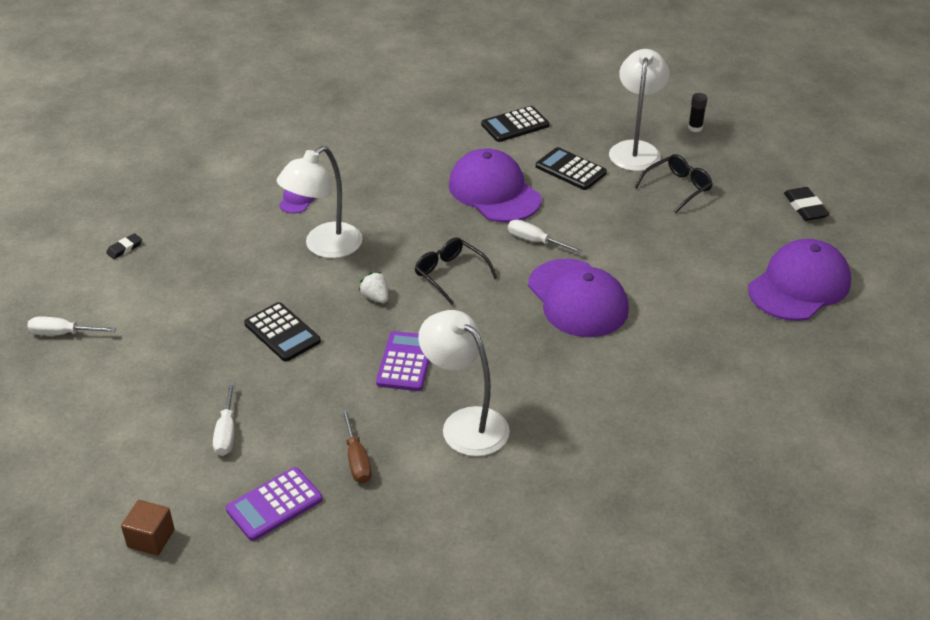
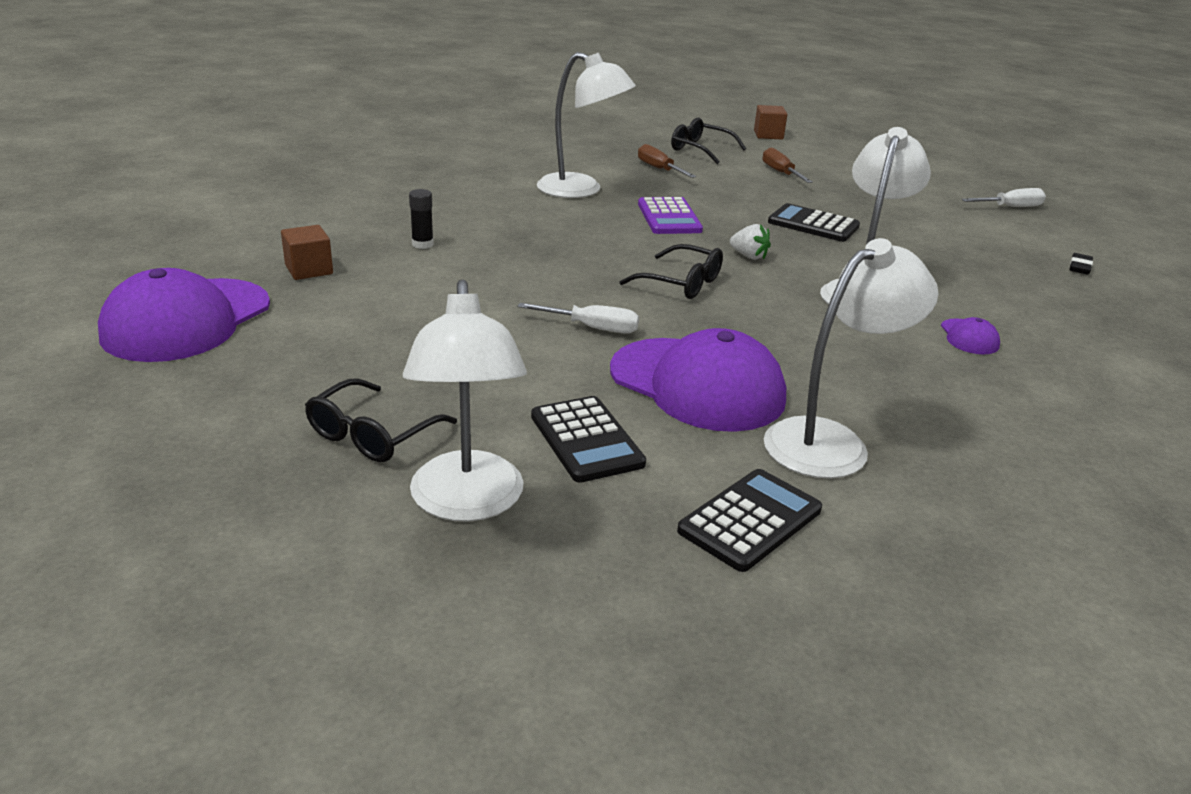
camera: 160 degrees right, 10 degrees down
white screwdriver [213,382,235,456] -> brown screwdriver [763,147,813,183]
purple calculator [226,467,323,541] -> black glasses [671,118,746,164]
purple cap [528,259,629,337] -> none
black calculator [536,147,607,190] -> black calculator turned 45 degrees clockwise [531,396,646,483]
black glue stick [688,93,708,132] -> black glue stick moved to [409,189,434,249]
black eraser [784,187,830,221] -> none
none -> brown cube [281,225,333,280]
none -> white lamp [764,238,938,479]

